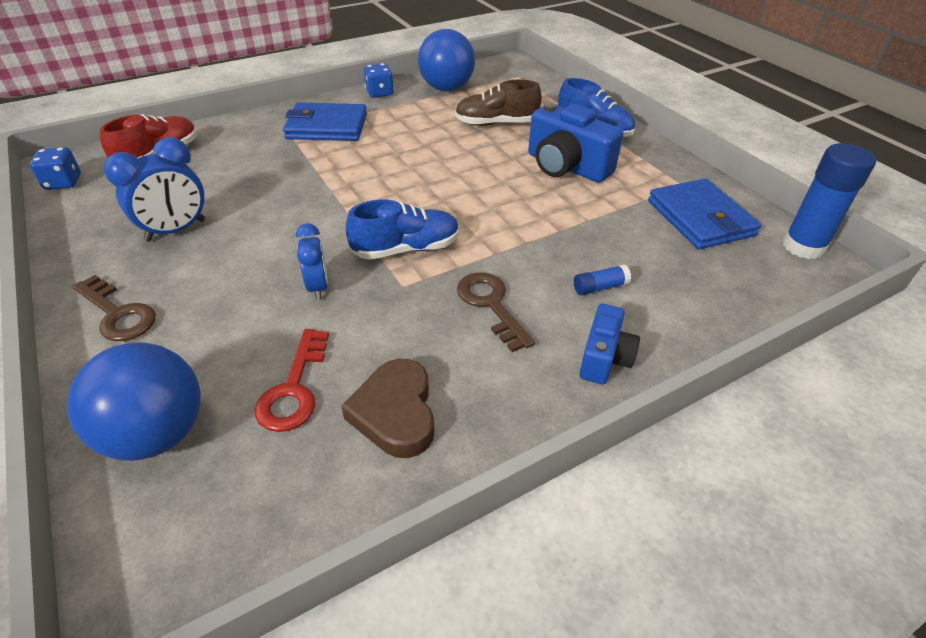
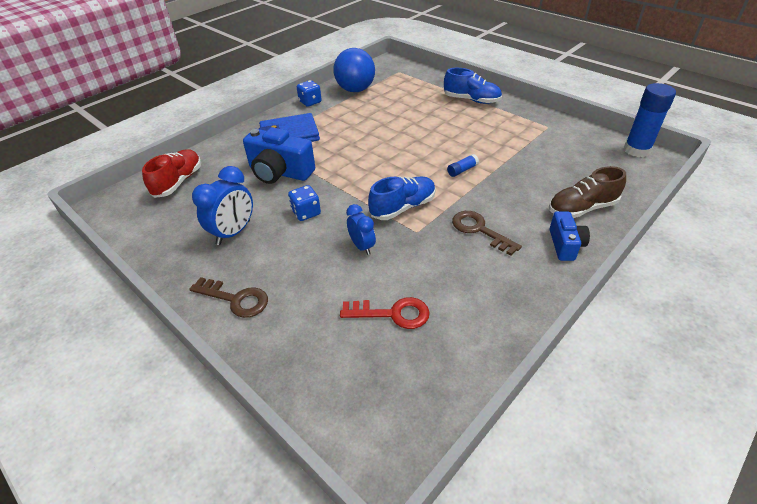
camera: 15 degrees left, 0 degrees up
blue dice [30,147,81,190] -> blue dice moved to [288,185,321,221]
blue ball [67,342,201,461] -> none
red key [255,329,329,432] -> red key turned 75 degrees counterclockwise [340,297,430,329]
brown heart [341,359,434,458] -> none
brown shoe [455,79,542,126] -> brown shoe moved to [549,166,626,218]
blue camera [528,102,623,183] -> blue camera moved to [243,127,315,184]
blue glue stick [574,264,631,295] -> blue glue stick moved to [447,154,479,177]
blue wallet [648,178,761,249] -> none

